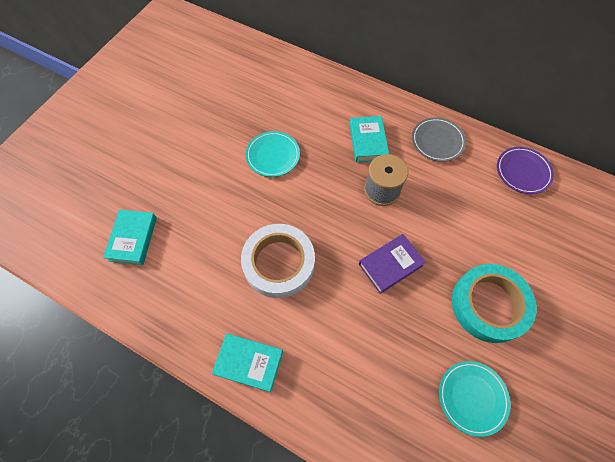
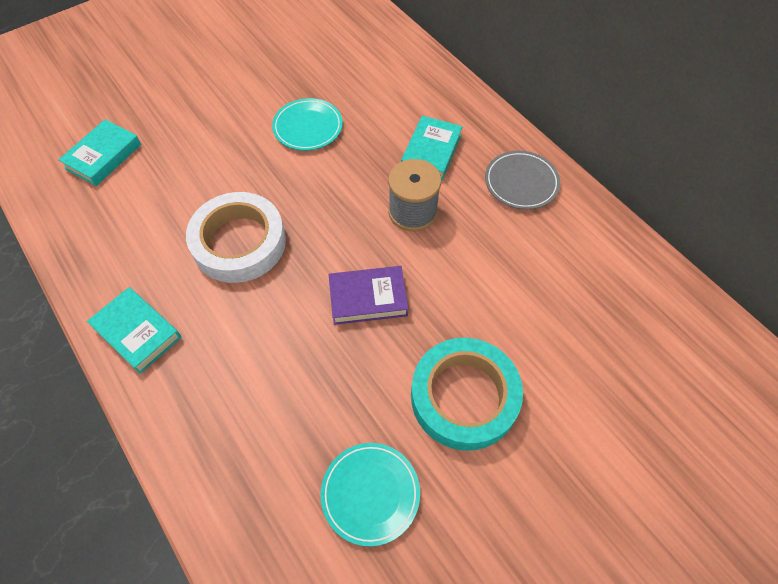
camera: 25 degrees right, 5 degrees down
purple plate [497,147,554,194] -> none

